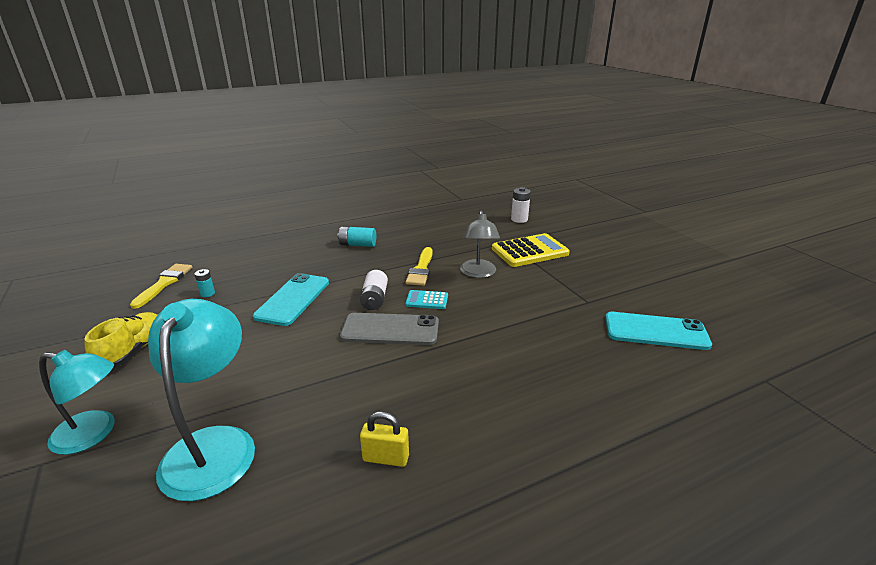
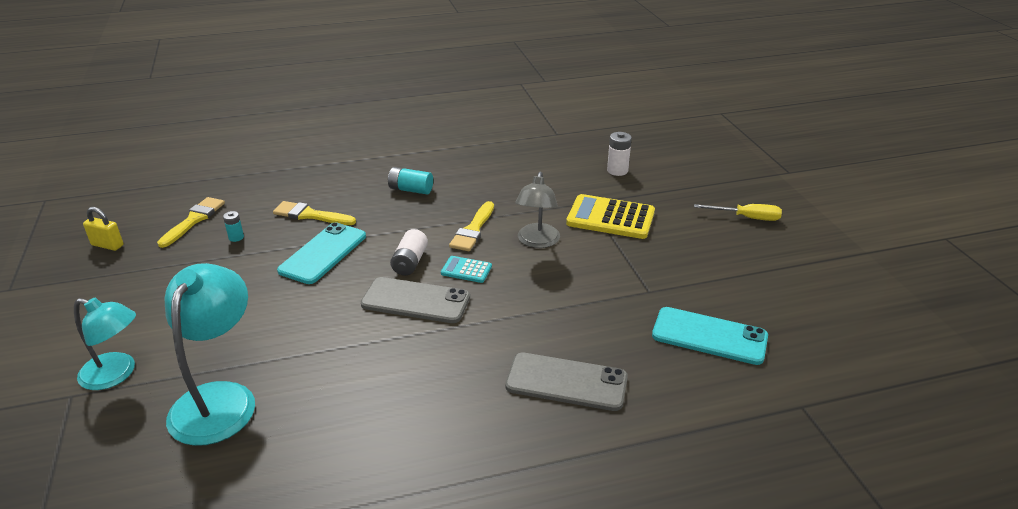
camera: 10 degrees right, 5 degrees up
yellow shoe [84,312,157,368] -> none
yellow padlock [360,411,409,467] -> yellow padlock moved to [83,207,124,251]
yellow calculator [492,233,570,267] -> yellow calculator turned 150 degrees counterclockwise [566,194,655,239]
none -> yellow brush [273,201,356,225]
none -> grey phone [505,352,628,411]
none -> yellow screwdriver [694,204,782,221]

